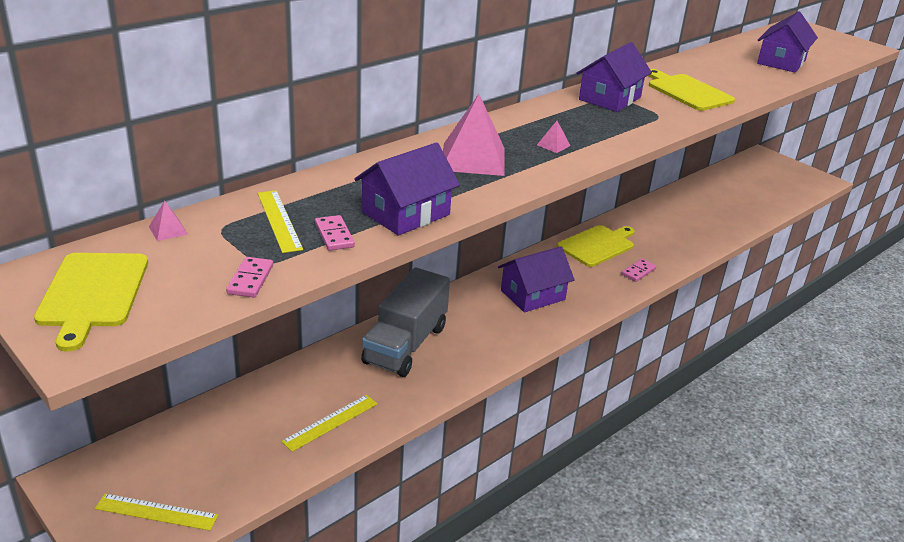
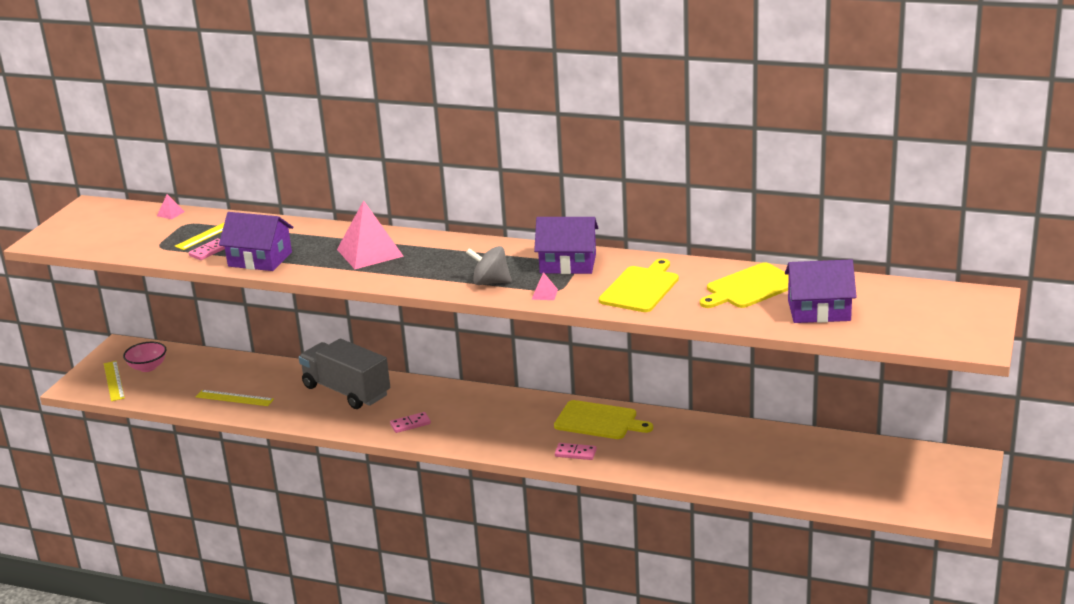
camera: 65 degrees right, 5 degrees down
yellow cutting board [34,253,148,352] -> yellow cutting board moved to [700,263,789,308]
pink domino [226,257,273,298] -> pink domino moved to [390,412,431,433]
grey truck [361,267,450,377] -> grey truck turned 45 degrees clockwise [299,339,390,409]
purple house [498,246,575,312] -> none
pink pyramid [537,121,570,153] -> pink pyramid moved to [532,272,558,300]
none -> pink bowl [123,342,166,372]
none -> grey spinning top [466,246,512,285]

